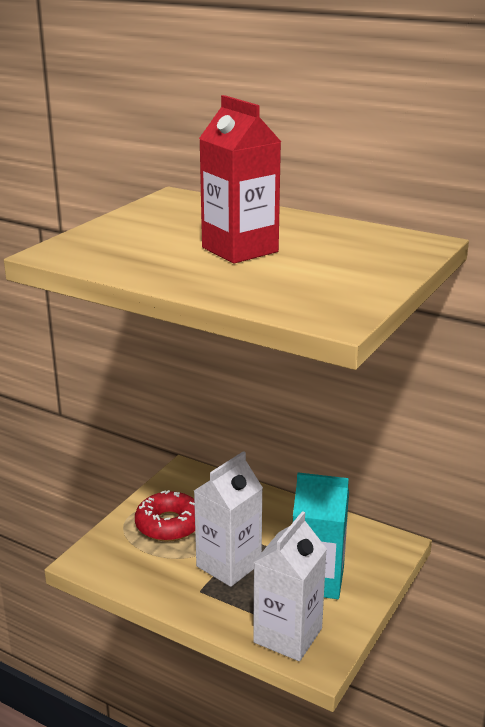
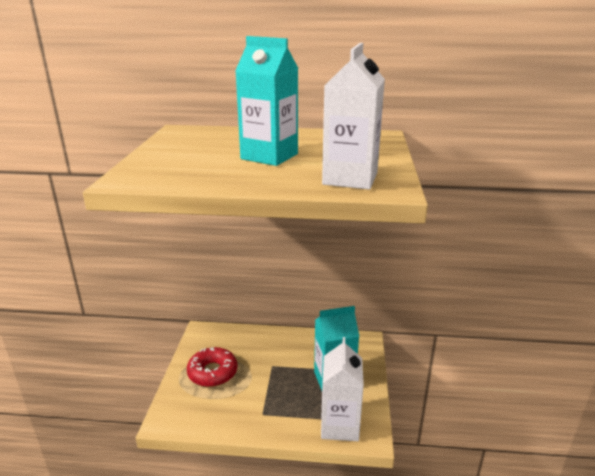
camera: 25 degrees left, 0 degrees up
white carton [194,451,263,587] -> white carton moved to [322,43,385,190]
red carton [199,95,281,264] -> turquoise carton [235,36,298,166]

